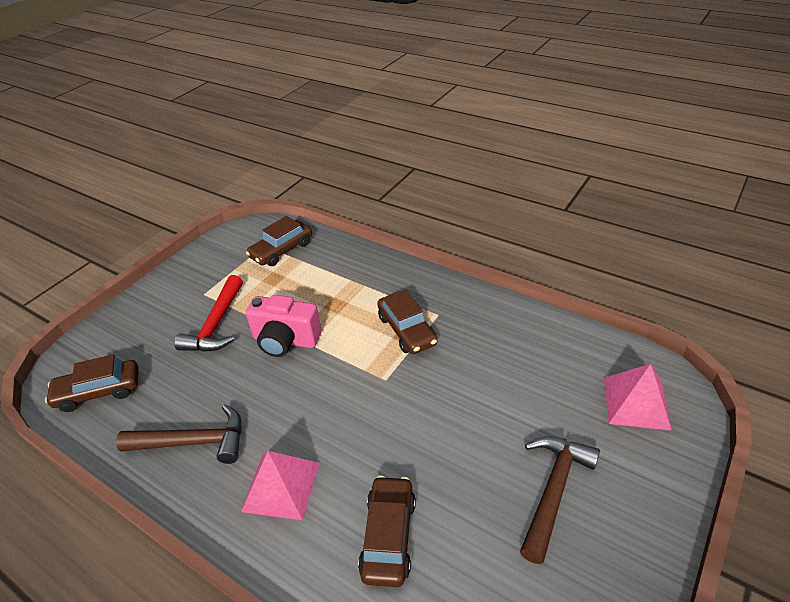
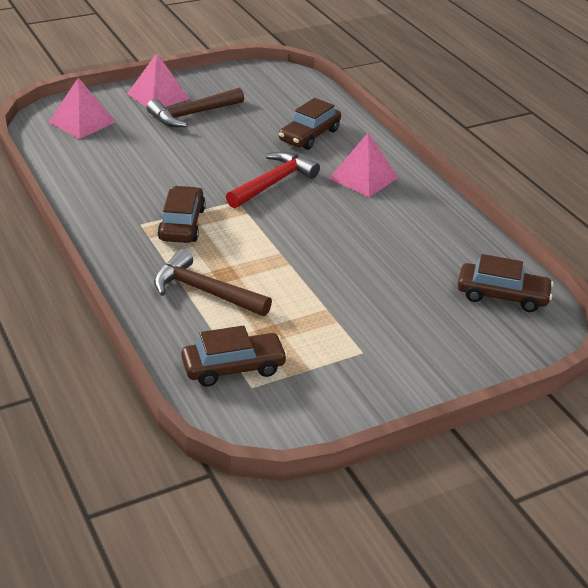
camera: 155 degrees left, 5 degrees down
brown hammer [116,404,242,464] -> brown hammer moved to [154,249,272,316]
red hammer [174,275,243,352] -> red hammer moved to [226,151,320,208]
pink camera [245,295,322,357] -> none
none -> pink pyramid [127,53,190,107]

